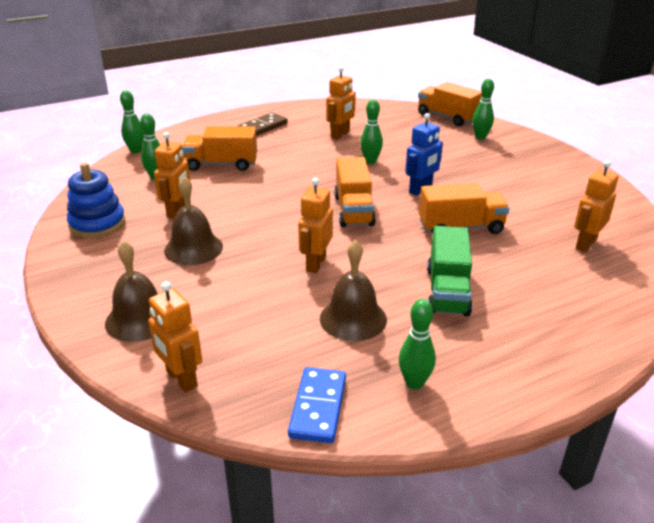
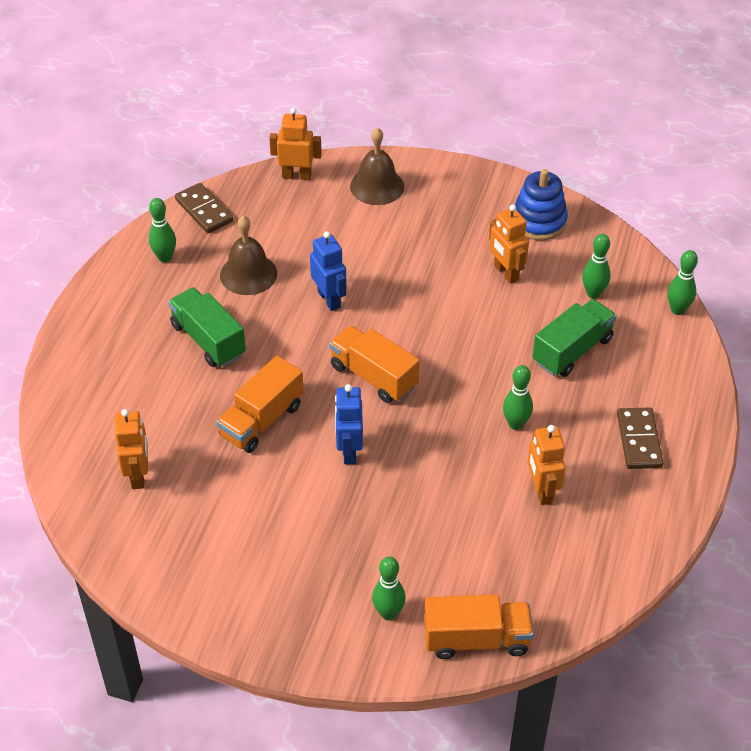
camera: 135 degrees right, 15 degrees up
brown bell [164,176,223,265] -> none
orange truck [182,126,257,171] -> green truck [532,299,617,377]
blue domino [288,367,346,443] -> brown domino [175,183,233,233]
orange robot [298,178,333,273] -> blue robot [310,231,347,311]
green bowling pin [360,99,383,164] -> green bowling pin moved to [503,365,533,430]

